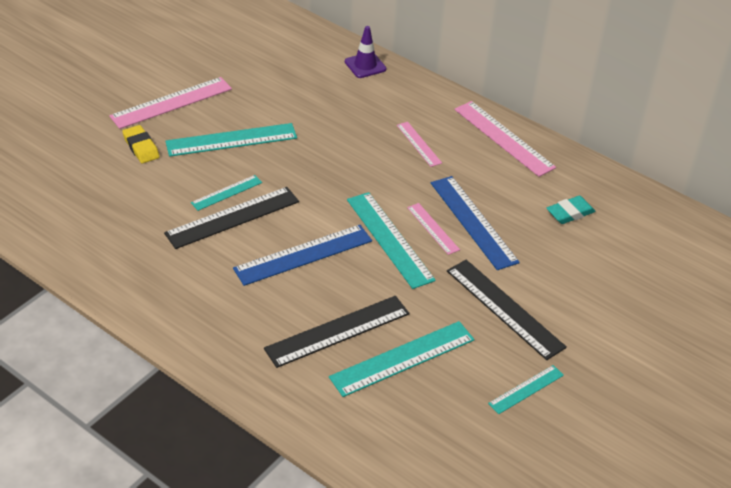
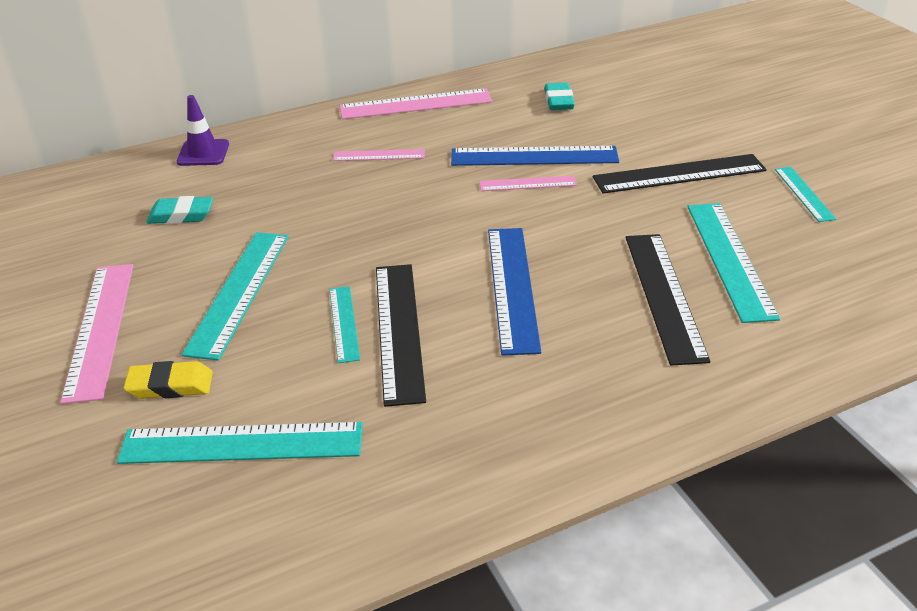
camera: 60 degrees left, 5 degrees down
turquoise ruler [347,192,436,289] -> turquoise ruler moved to [117,422,363,464]
none -> turquoise eraser [146,196,213,224]

